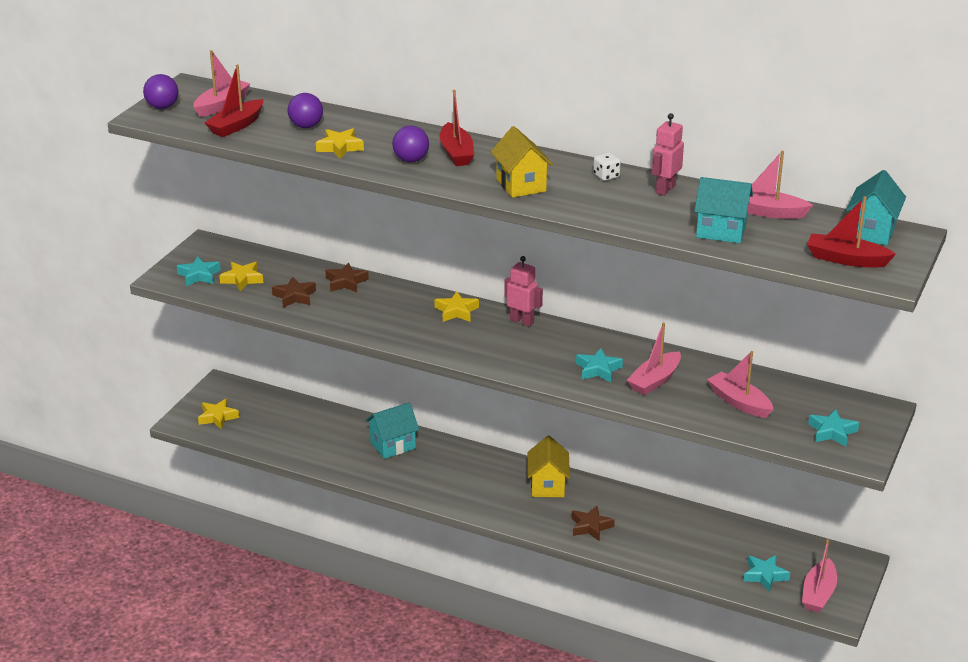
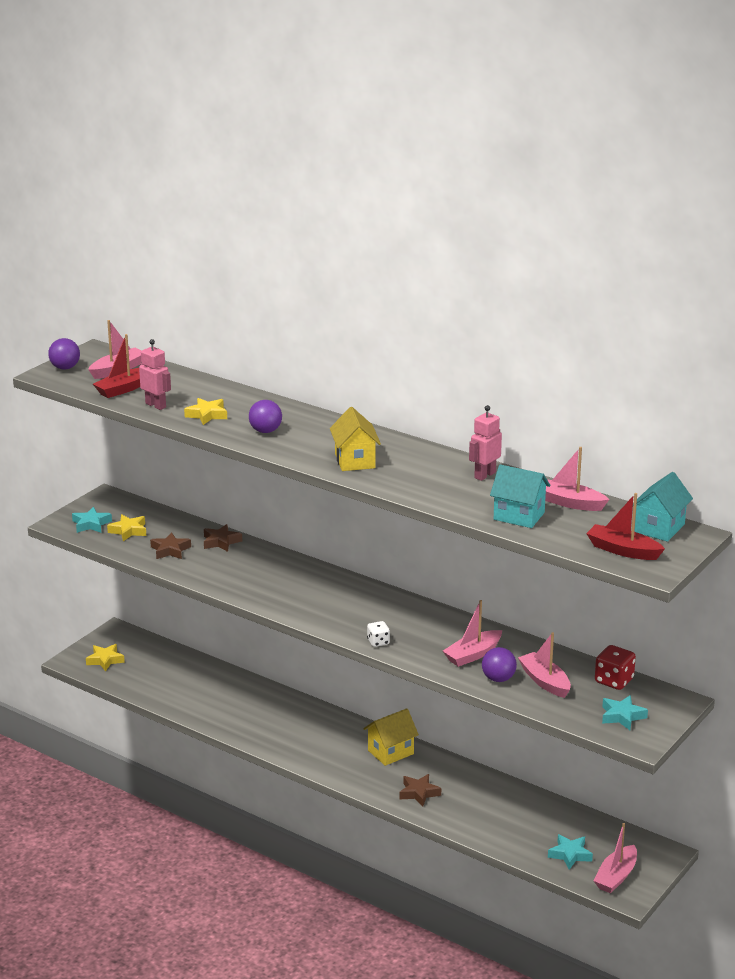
camera: 10 degrees right, 5 degrees down
purple ball [288,93,323,128] -> purple ball moved to [482,647,517,682]
turquoise house [365,402,419,459] -> none
yellow star [435,291,479,322] -> none
red boat [440,90,474,166] -> none
pink robot [504,256,543,327] -> pink robot moved to [139,339,171,410]
yellow house [528,436,570,497] -> yellow house turned 45 degrees clockwise [364,708,419,766]
turquoise star [576,348,623,382] -> none
white dice [593,152,621,181] -> white dice moved to [367,621,390,647]
none -> red dice [595,645,636,690]

